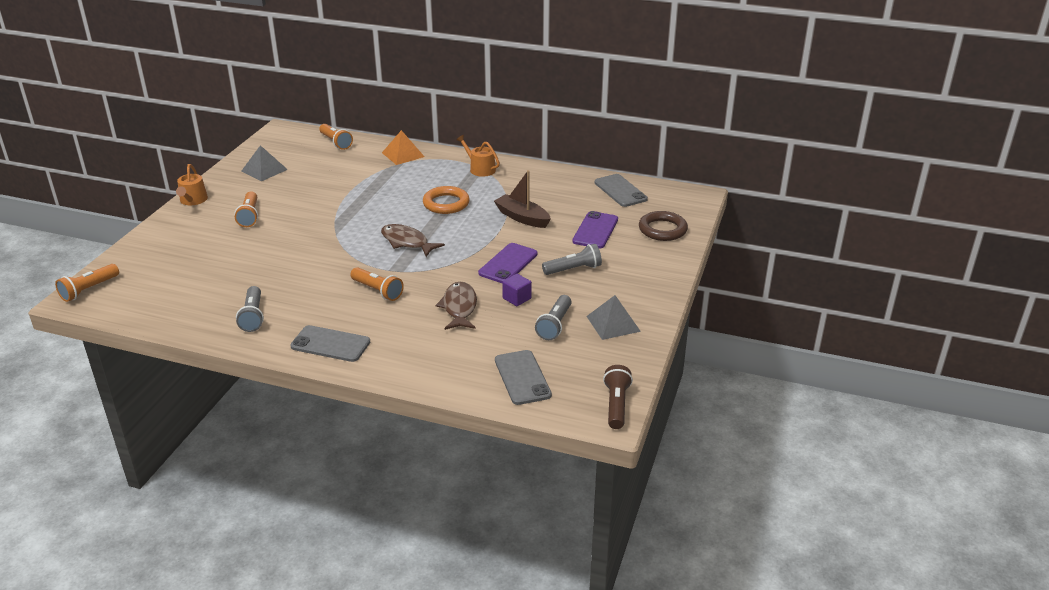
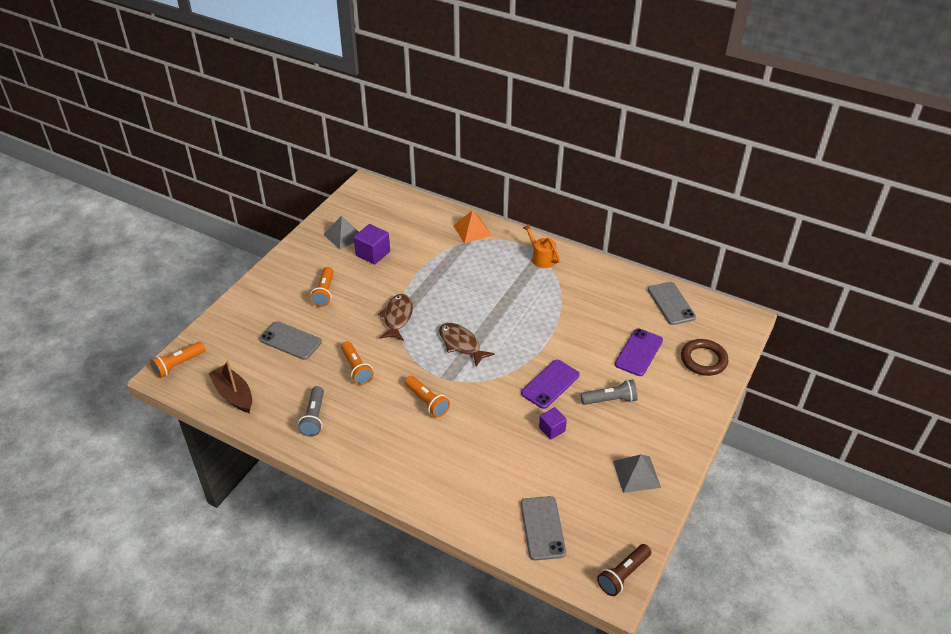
camera: 10 degrees right, 10 degrees up
orange watering can [176,164,208,205] -> none
grey phone [290,325,370,362] -> grey phone moved to [259,321,322,360]
orange flashlight [319,124,353,150] -> orange flashlight moved to [341,341,374,385]
orange ring [423,186,470,214] -> none
brown fish [436,282,477,330] -> brown fish moved to [378,294,413,341]
brown boat [494,170,551,228] -> brown boat moved to [208,360,252,413]
grey flashlight [535,295,572,340] -> none
brown flashlight [603,365,633,429] -> brown flashlight turned 150 degrees counterclockwise [597,544,651,596]
none -> purple cube [354,224,390,264]

